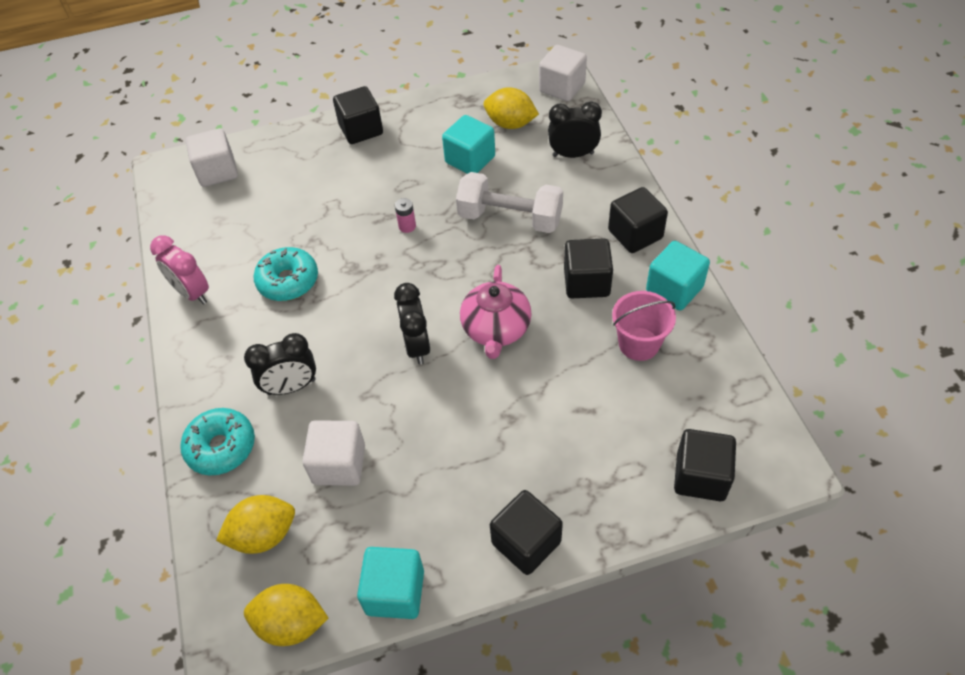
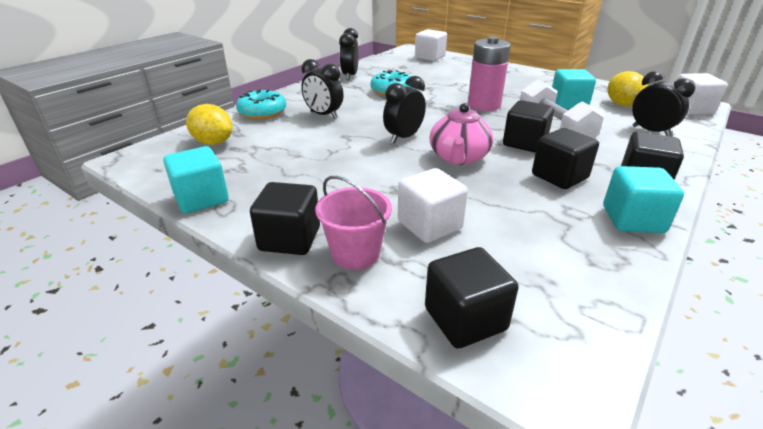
camera: 50 degrees right, 20 degrees down
pink clock [150,235,209,305] -> black clock [339,28,359,80]
yellow lemon [244,584,328,646] -> none
white cube [302,420,365,486] -> white cube moved to [398,168,468,243]
black cube [333,86,383,144] -> black cube moved to [503,100,554,153]
pink battery [395,198,416,233] -> pink battery [468,36,511,111], size x2.47
pink teapot [460,265,532,359] -> pink teapot turned 45 degrees counterclockwise [429,103,493,165]
pink bucket [612,291,676,361] -> pink bucket moved to [315,176,392,270]

